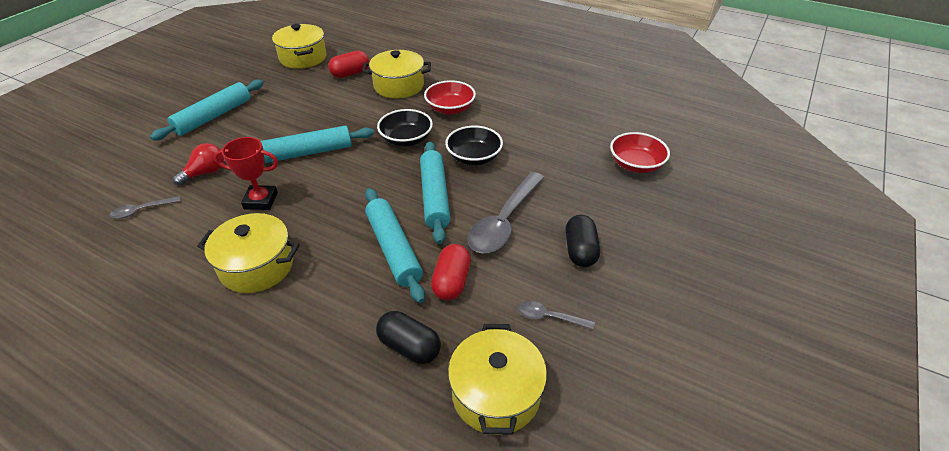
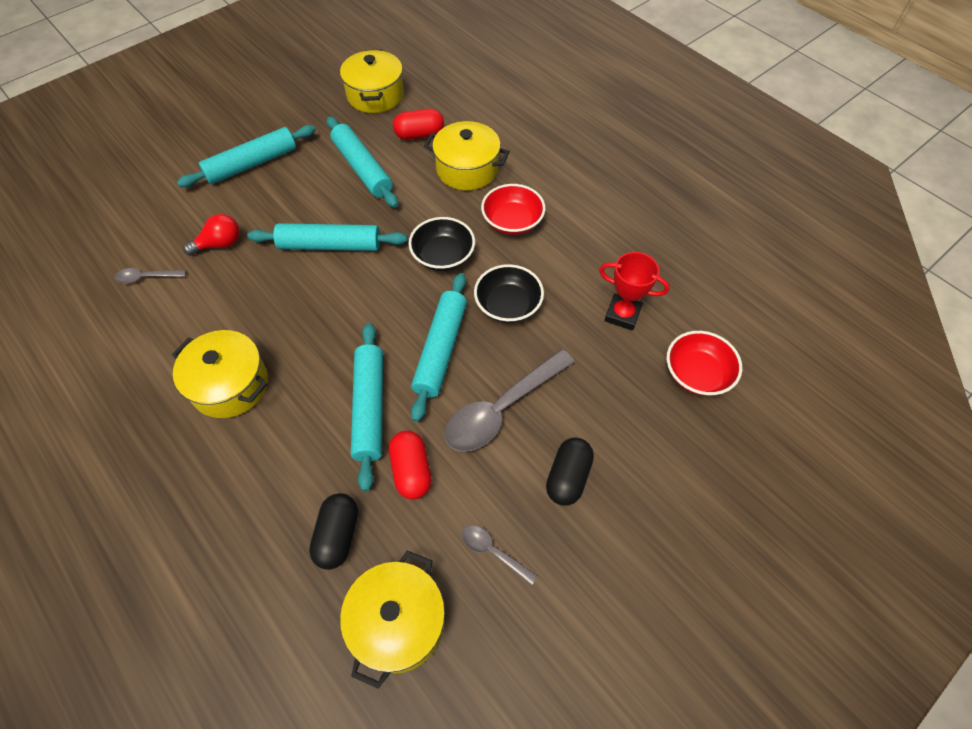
camera: 20 degrees right, 15 degrees up
red trophy [214,137,278,210] -> red trophy moved to [599,252,670,330]
black capsule [376,311,441,364] -> black capsule turned 45 degrees clockwise [309,493,358,570]
red capsule [431,244,471,301] -> red capsule turned 45 degrees counterclockwise [389,431,432,500]
none -> turquoise rolling pin [327,116,398,208]

